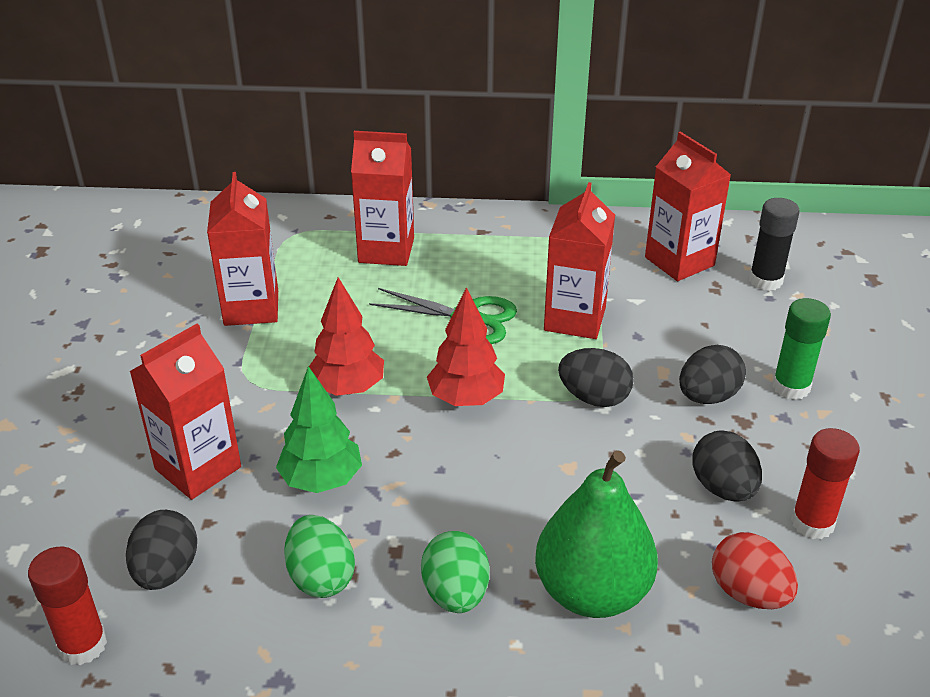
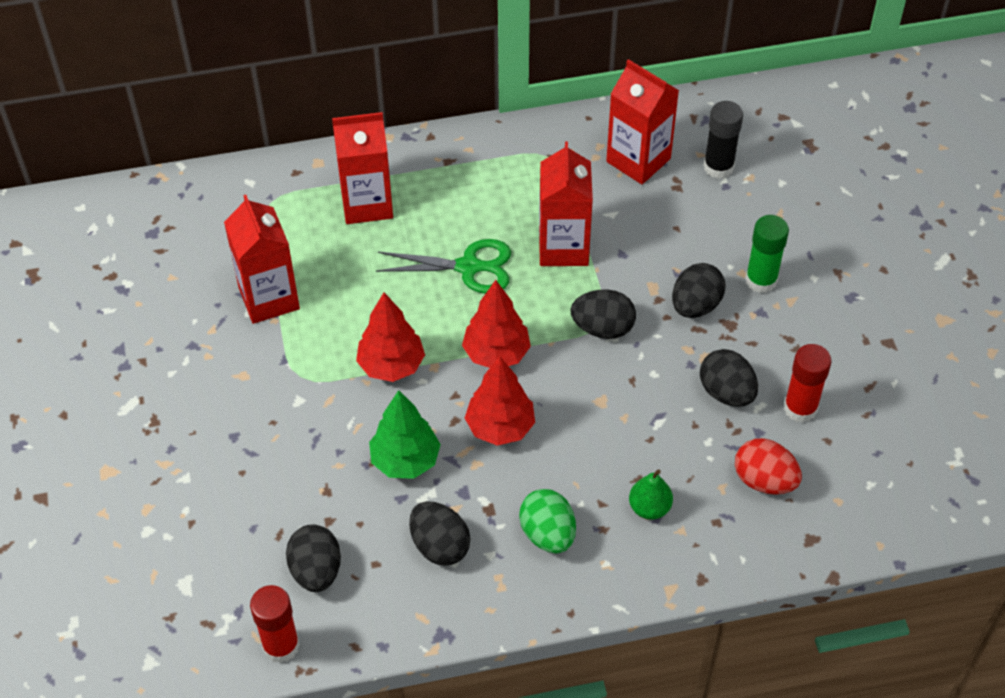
camera: 15 degrees left, 15 degrees up
red carton [129,324,241,500] -> none
green egg [284,515,355,598] -> black egg [409,501,471,566]
green pear [535,450,658,618] -> green pear [629,469,673,520], size x0.47
none -> red tree [465,356,535,446]

